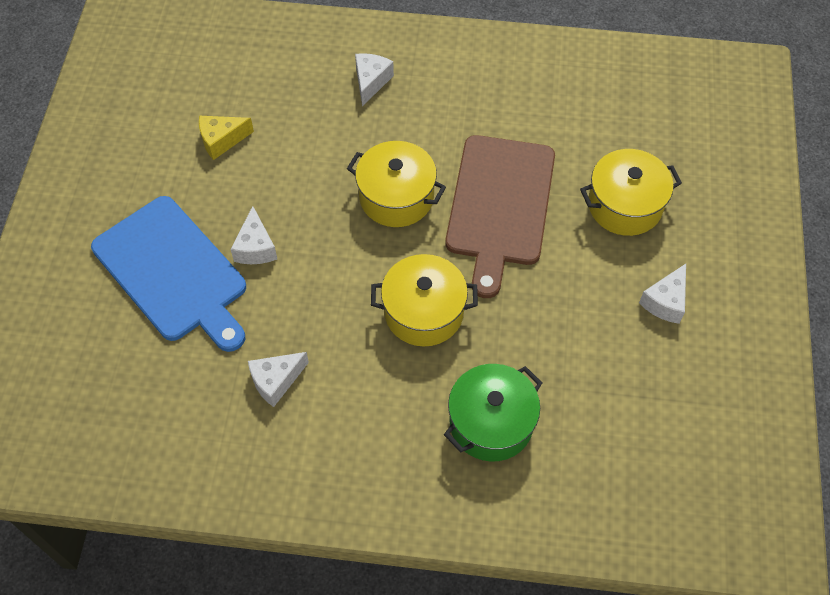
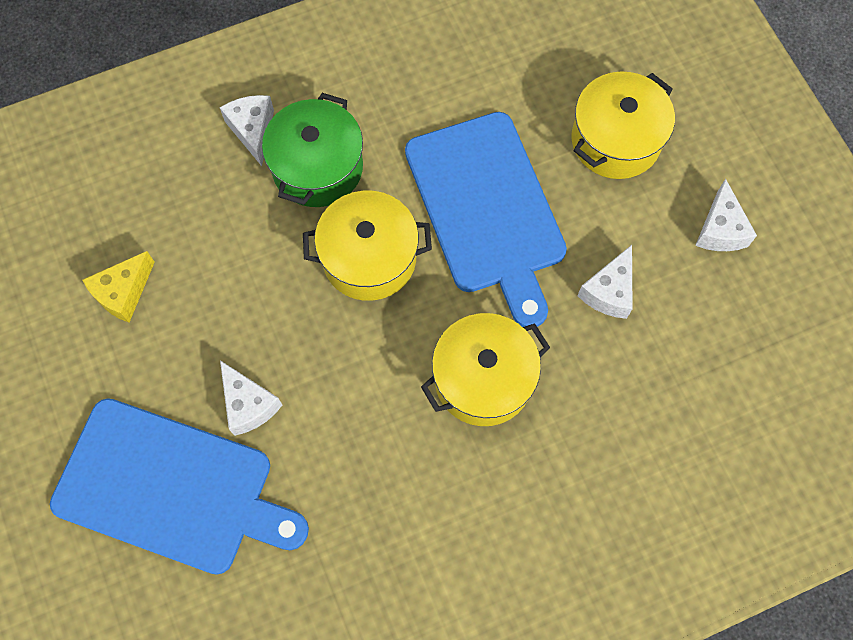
camera: 30 degrees left, 10 degrees up
white cheese [248,352,309,407] -> white cheese moved to [577,245,633,319]
green pot [444,364,542,462] -> green pot moved to [262,93,363,207]
brown cutting board [445,135,555,298] -> blue cutting board [405,112,567,327]

